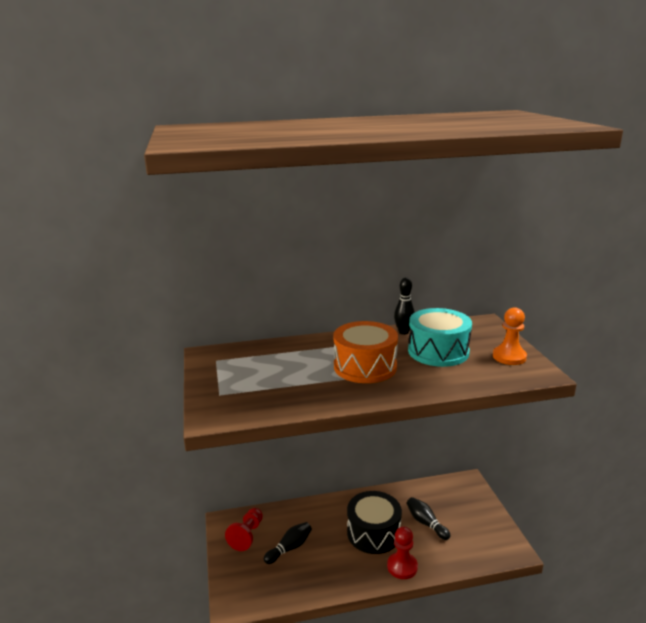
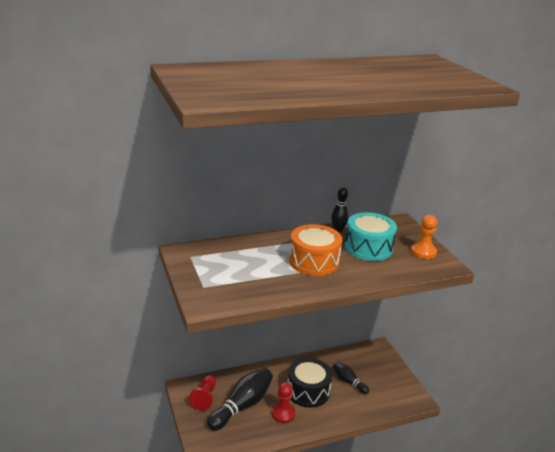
camera: 10 degrees left, 5 degrees up
black bowling pin [264,522,312,564] -> black bowling pin [207,368,273,431], size x1.80
red pawn [387,526,418,579] -> red pawn moved to [272,382,296,423]

